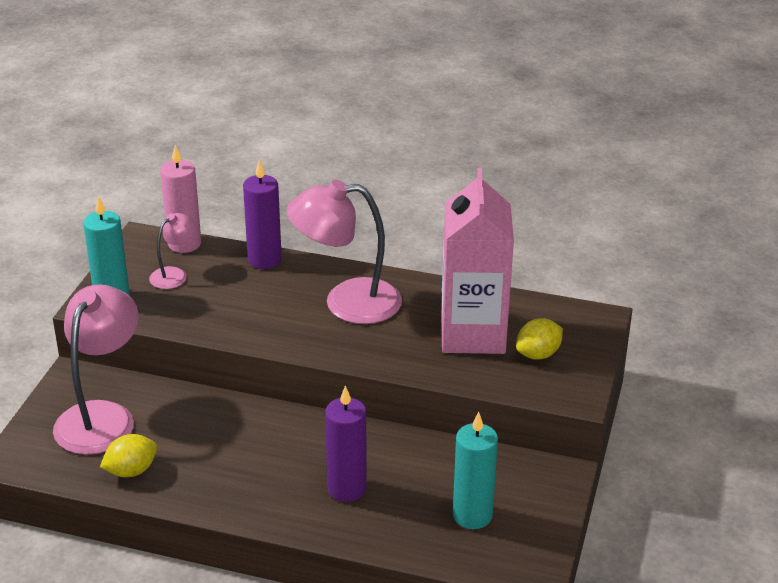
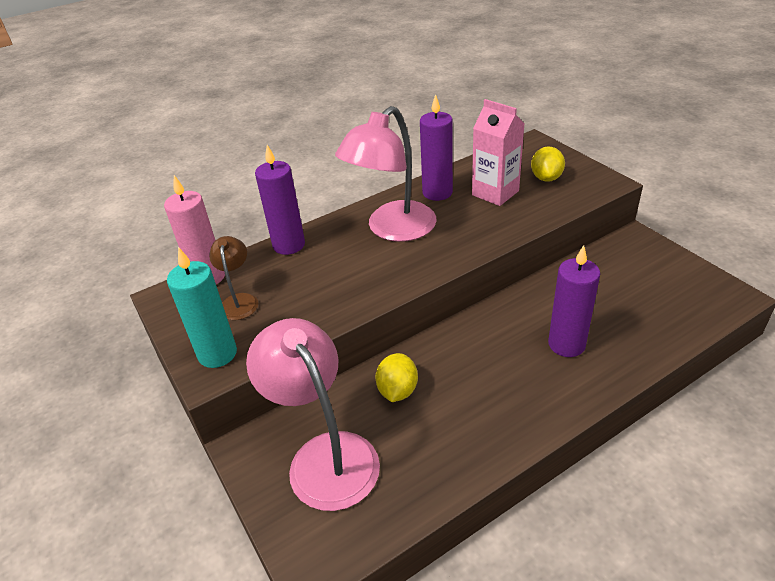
camera: 45 degrees left, 5 degrees up
yellow lemon [100,434,157,477] -> yellow lemon moved to [375,353,418,402]
pink lamp [149,213,196,289] -> brown lamp [209,236,258,320]
pink carton [441,168,514,354] -> pink carton [472,99,525,206], size x0.64
turquoise candle [453,412,498,529] -> none
none -> purple candle [420,94,453,201]

